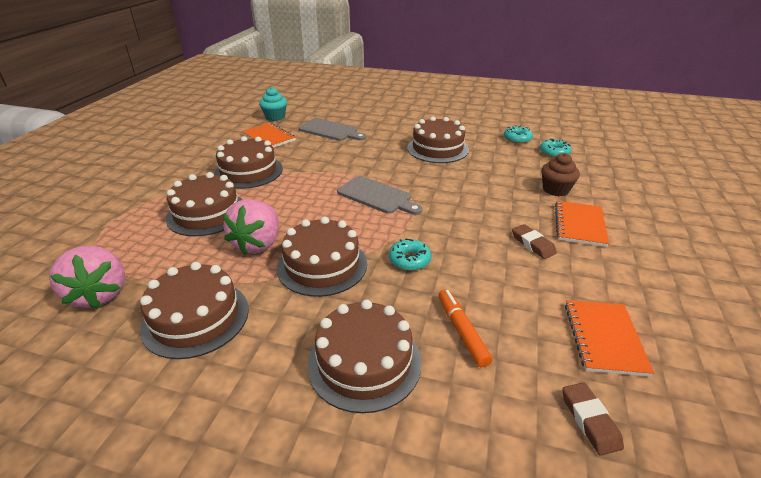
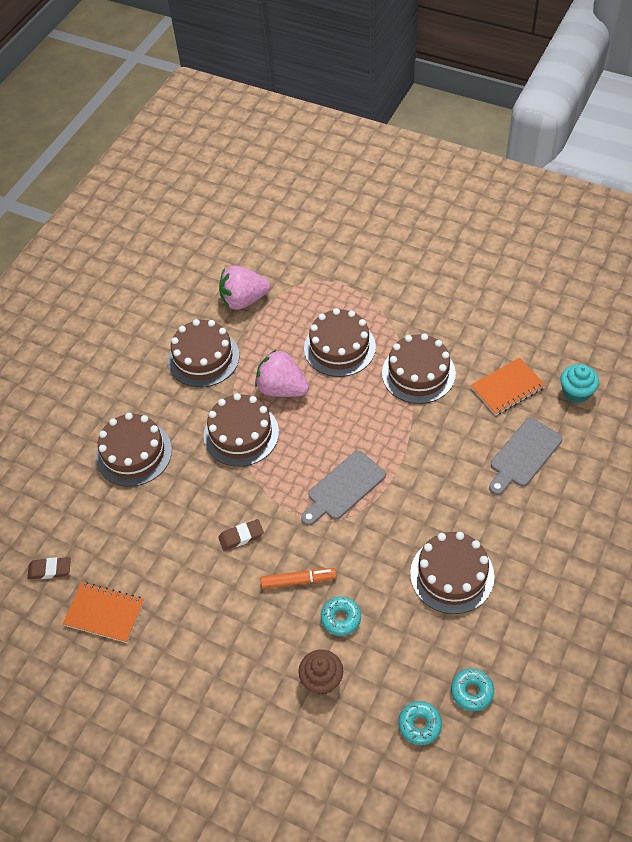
camera: 105 degrees right, 20 degrees up
turquoise donut [389,239,432,271] -> turquoise donut moved to [321,596,361,636]
orange marker [438,289,492,368] -> orange marker moved to [261,568,337,589]
brown eraser [512,224,557,259] -> brown eraser moved to [218,519,264,551]
orange notebook [555,201,609,247] -> none

